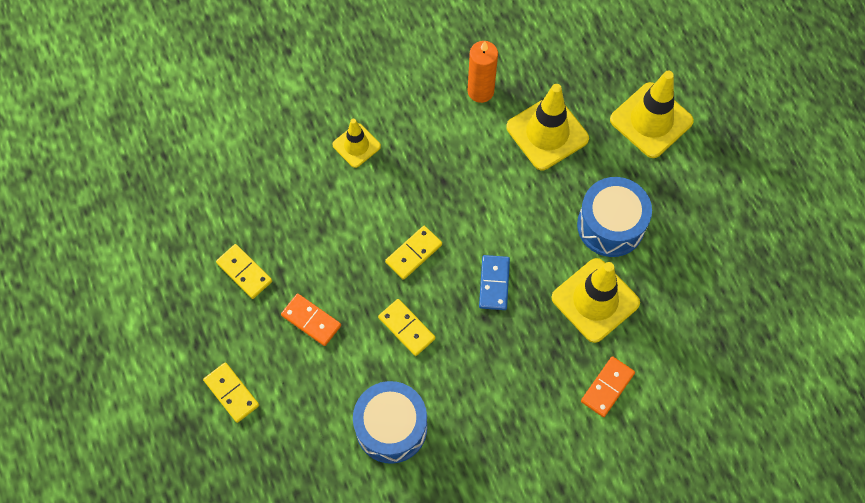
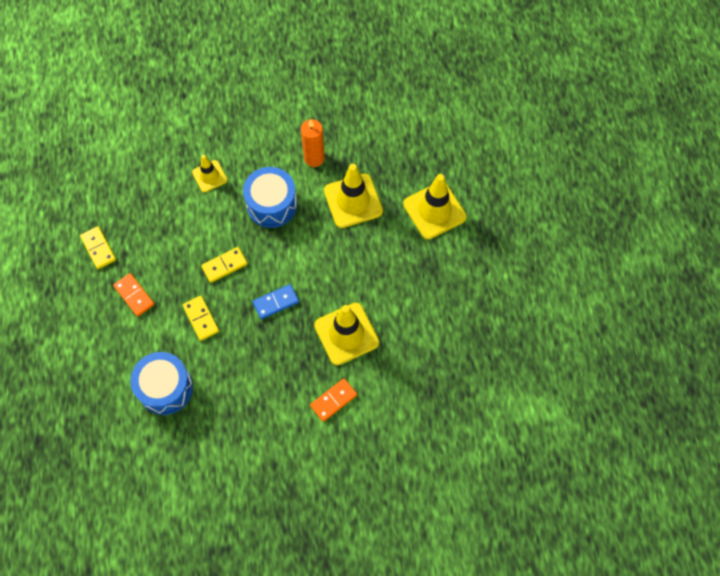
camera: 15 degrees right, 0 degrees up
yellow domino [203,362,259,423] -> none
blue domino [479,255,510,310] -> blue domino turned 45 degrees clockwise [252,284,299,319]
blue drum [577,177,652,257] -> blue drum moved to [243,167,297,228]

